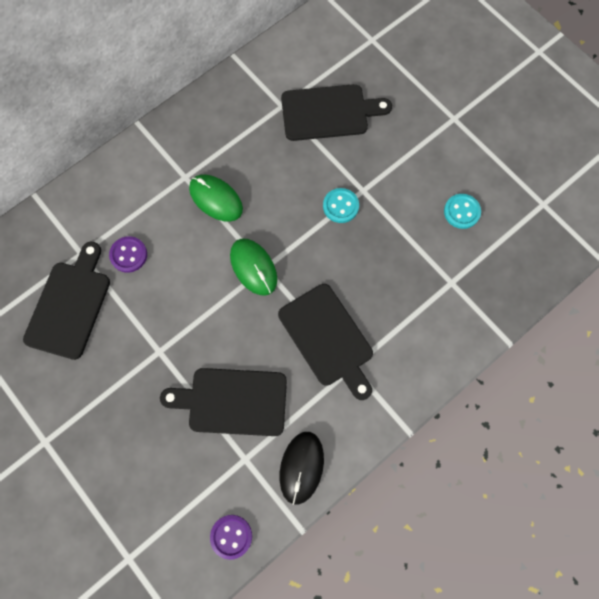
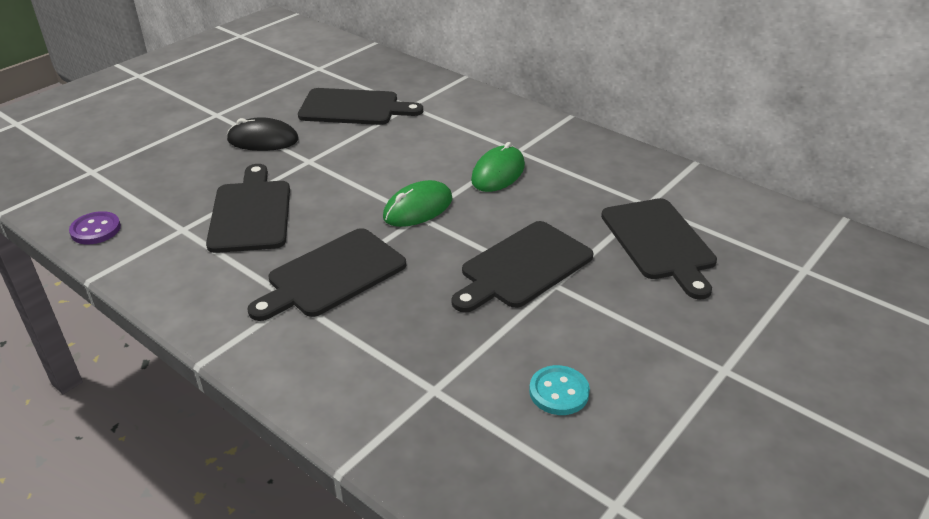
camera: 80 degrees right, 35 degrees down
purple button [109,236,147,273] -> none
black mouse [280,432,324,505] -> black mouse moved to [227,117,299,151]
turquoise button [323,188,359,223] -> black cutting board [452,221,594,313]

